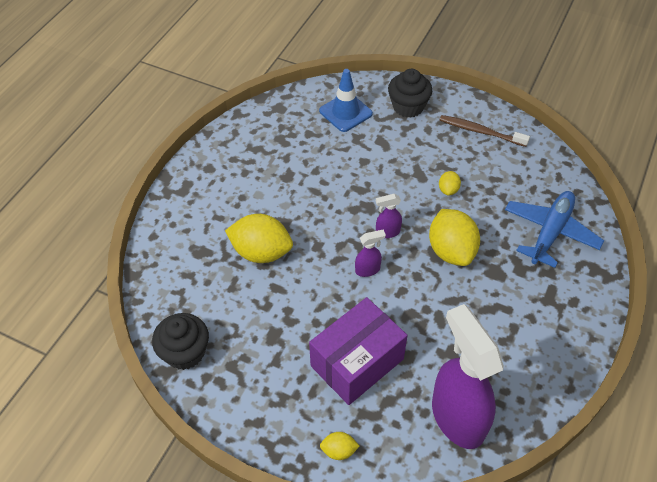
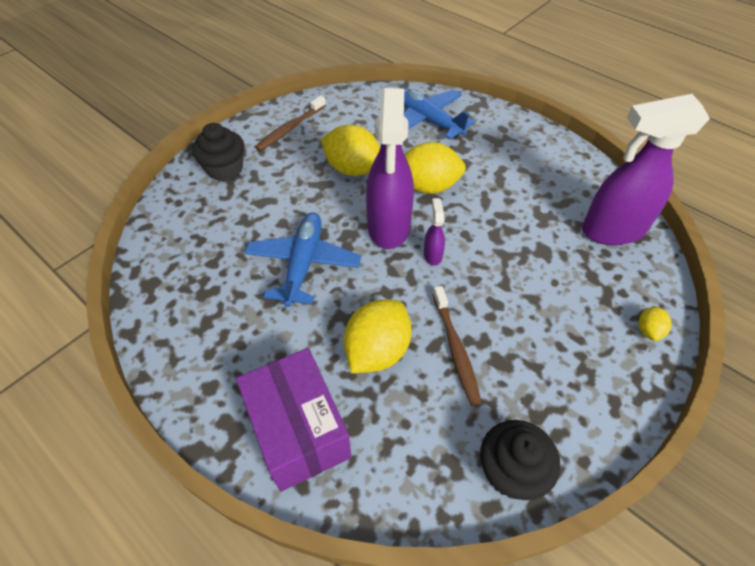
camera: 75 degrees left, 0 degrees up
purple box [309,297,408,405] -> purple box moved to [236,348,352,492]
blue traffic cone [319,69,373,132] -> none
purple spray bottle [376,194,402,238] -> purple spray bottle [366,88,414,249], size x2.38
yellow lemon [439,171,461,196] -> yellow lemon [321,125,380,176], size x2.11
none -> blue plane [245,212,361,307]
none -> brown toothbrush [433,286,482,406]

